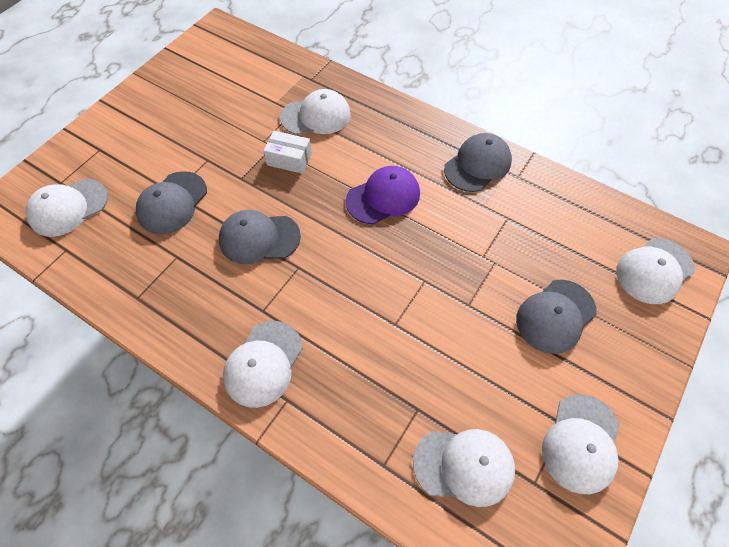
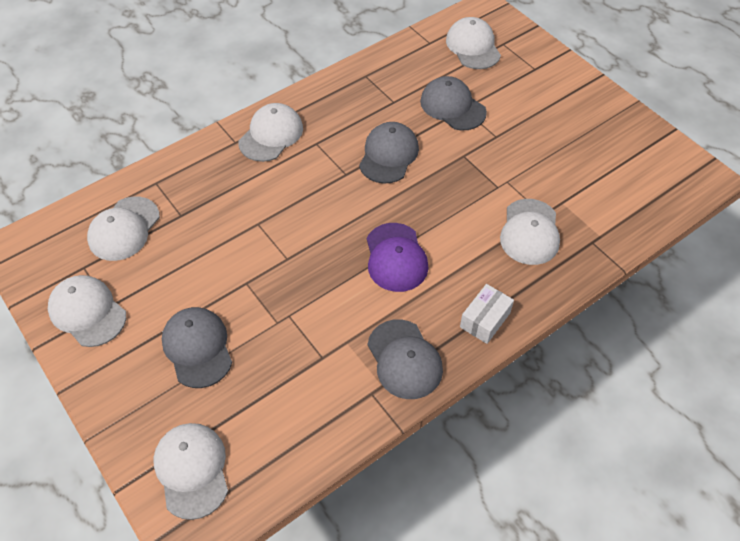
camera: 110 degrees right, 5 degrees down
white cap [223,321,303,408] -> white cap turned 75 degrees clockwise [238,103,303,162]
white box [263,131,312,174] -> white box moved to [460,284,514,344]

